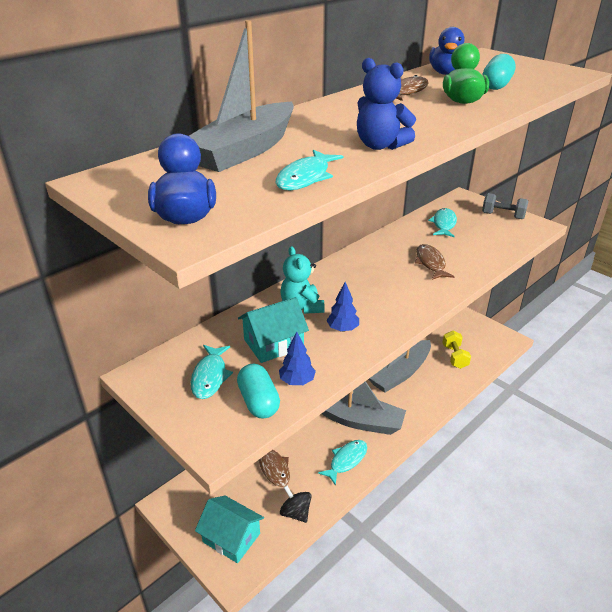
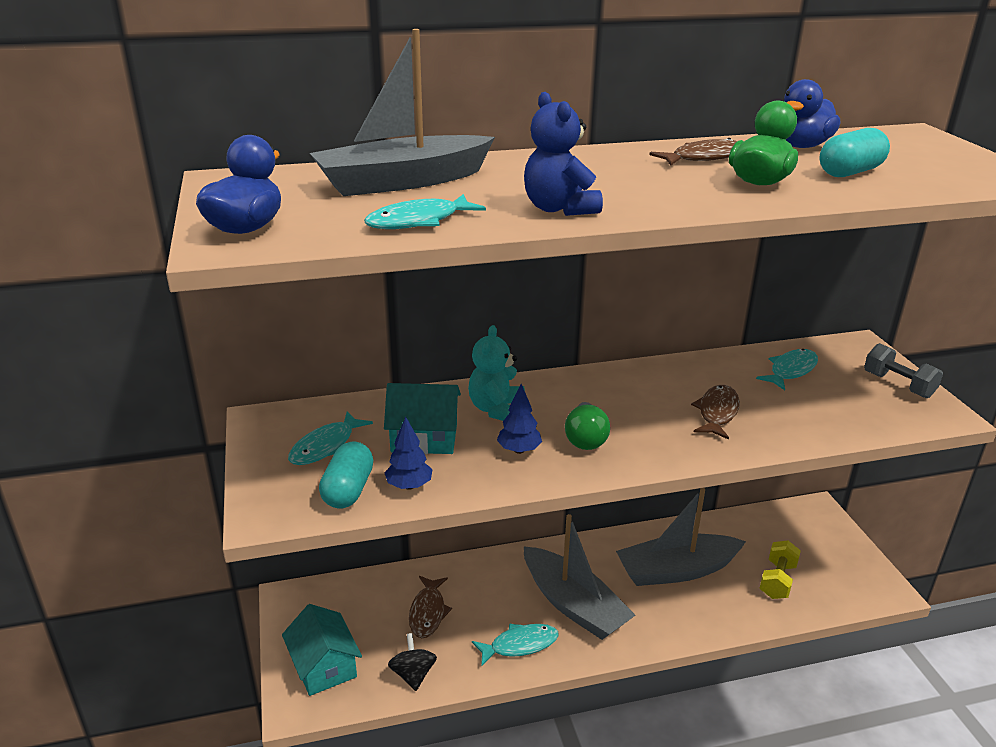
camera: 30 degrees right, 5 degrees down
none -> green light bulb [565,402,610,450]

